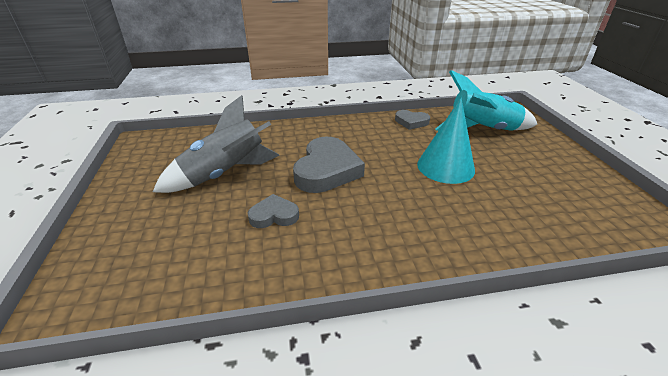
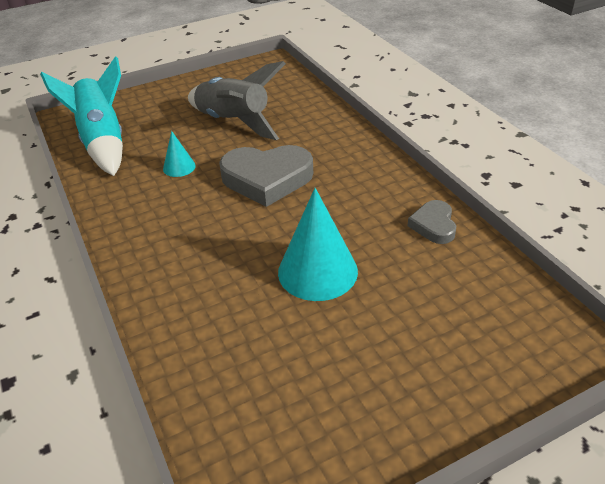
camera: 75 degrees right, 5 degrees up
grey heart [248,194,299,228] -> turquoise cone [163,131,196,177]
turquoise rocket [435,70,538,131] -> turquoise rocket moved to [40,56,123,176]

